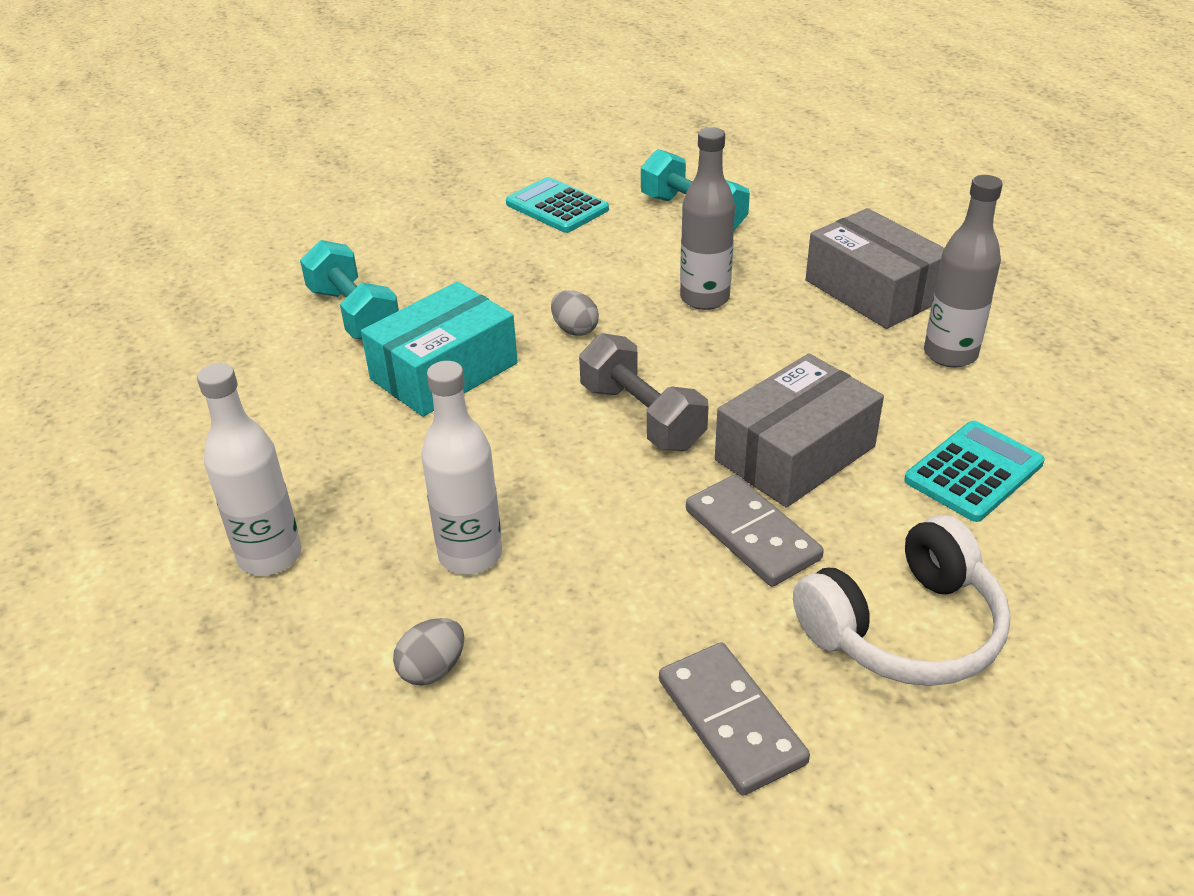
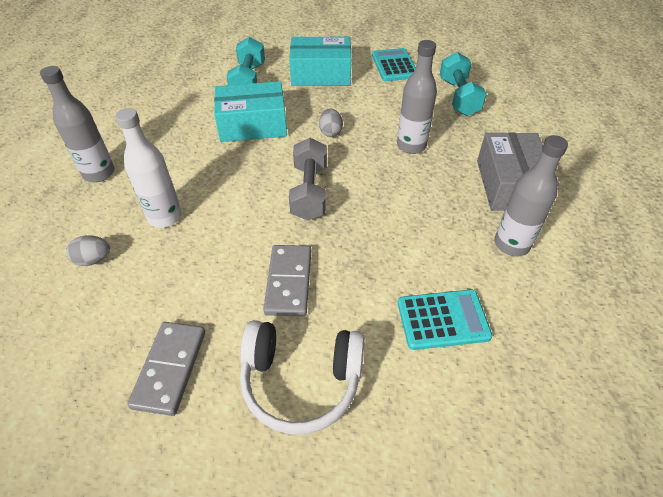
camera: 35 degrees right, 10 degrees up
white bottle [197,363,302,576] -> grey bottle [40,66,115,182]
grey box [715,353,884,508] -> none
none -> turquoise box [289,37,351,86]

